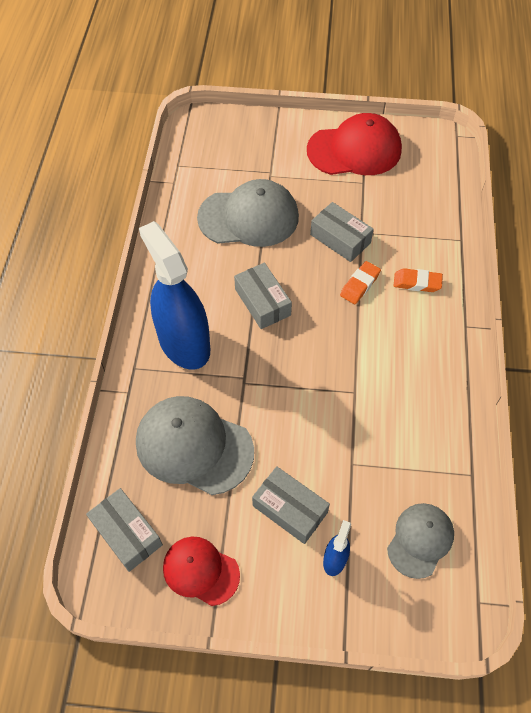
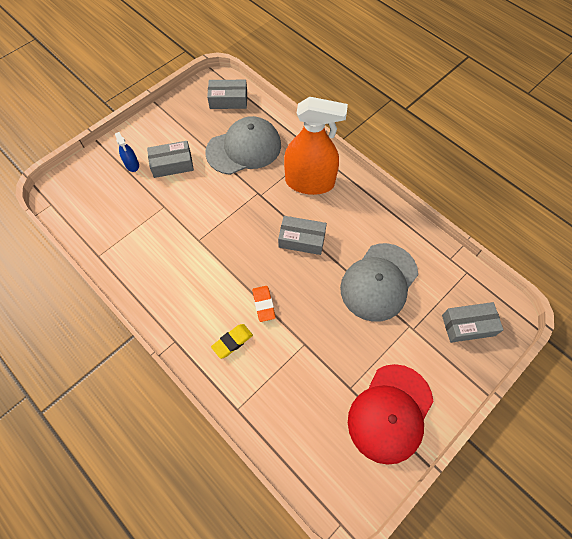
camera: 130 degrees right, 5 degrees up
blue spray bottle [139,221,210,370] -> orange spray bottle [284,97,348,195]
red cap [163,537,240,606] -> none
grey box [310,202,374,262] -> grey box moved to [442,302,504,343]
grey cap [387,503,454,579] -> none
orange eraser [394,268,443,292] -> yellow eraser [211,324,253,359]

